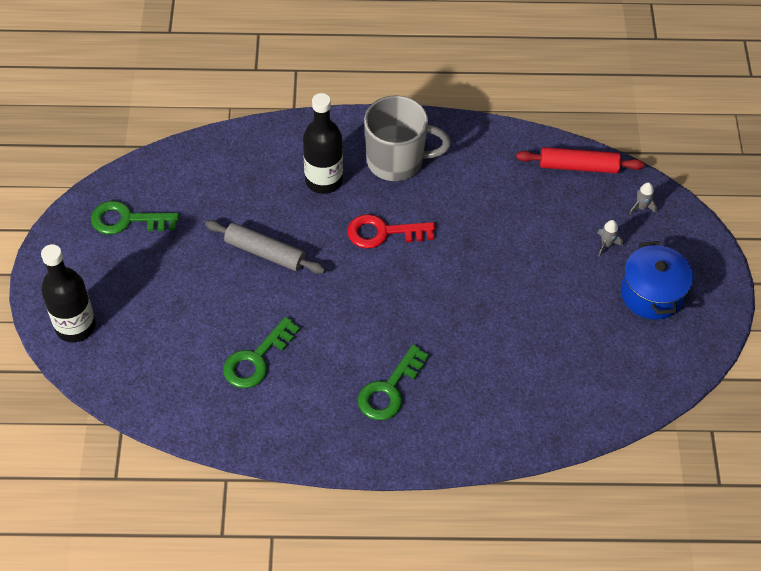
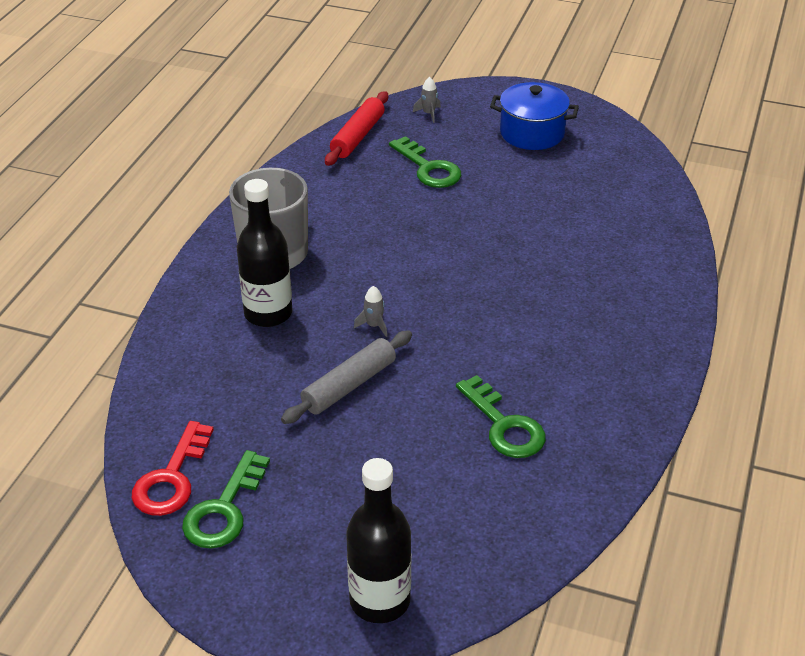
camera: 70 degrees left, 15 degrees down
red key [347,214,435,249] -> red key moved to [132,421,214,516]
green key [358,344,429,420] -> green key moved to [389,136,461,188]
grey rocket [597,220,623,256] -> grey rocket moved to [354,286,387,337]

